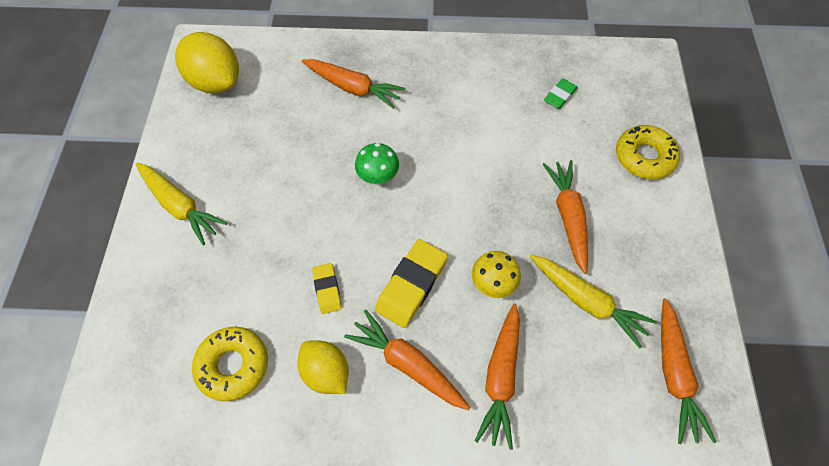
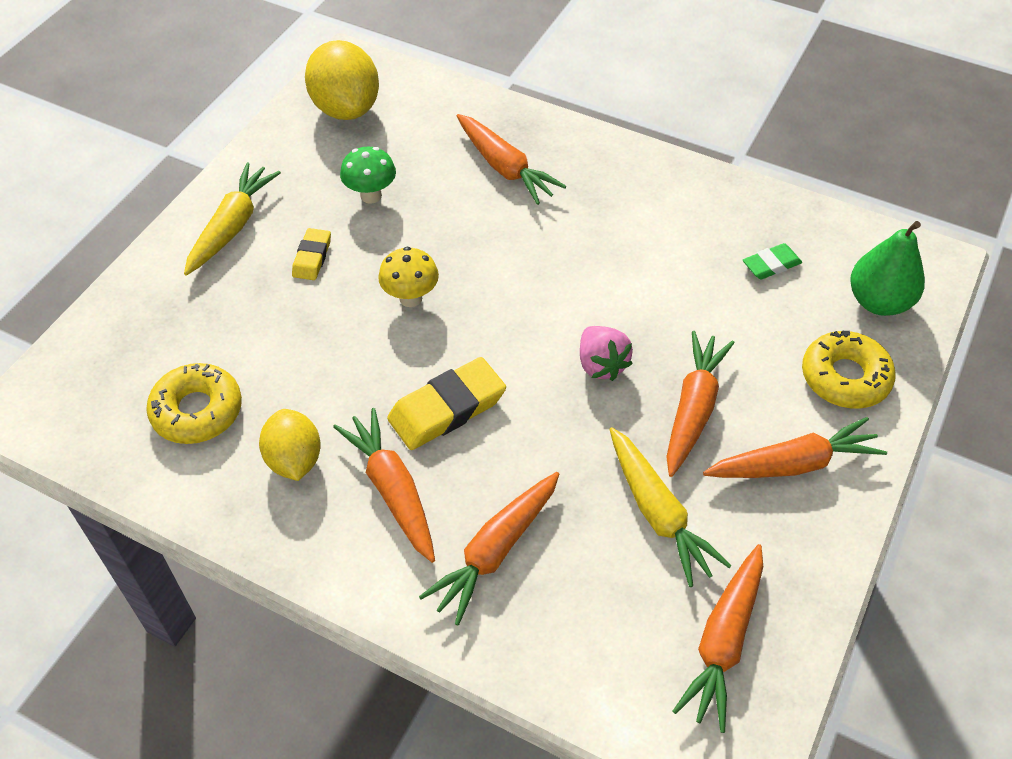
camera: 25 degrees right, 10 degrees down
yellow carrot [135,162,227,245] -> yellow carrot turned 135 degrees counterclockwise [184,163,281,276]
yellow eraser [312,263,342,314] -> yellow eraser moved to [292,228,331,280]
green mushroom [355,143,399,185] -> green mushroom moved to [340,146,396,204]
yellow mushroom [472,251,521,298] -> yellow mushroom moved to [378,247,439,307]
none -> pink strawberry [580,326,633,381]
none -> orange carrot [703,417,887,478]
none -> green pear [850,221,925,316]

